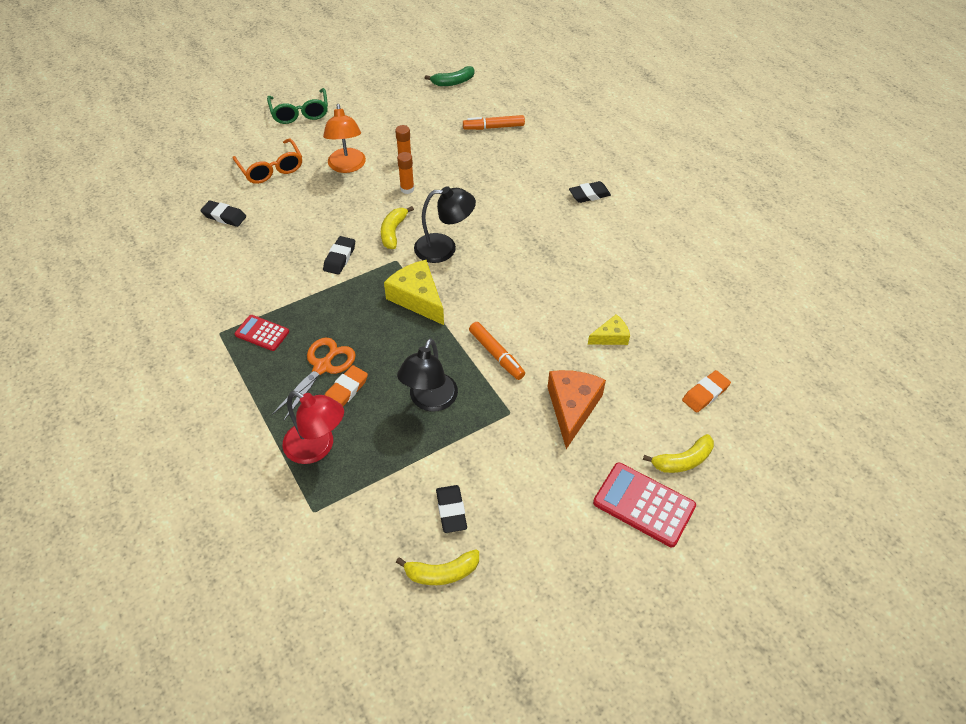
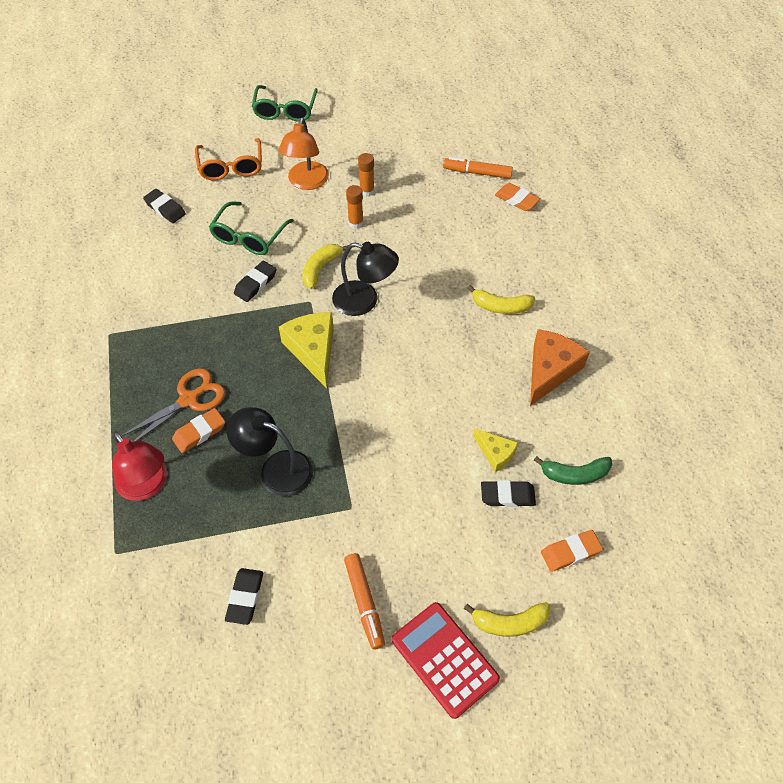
camera: 20 degrees right, 5 degrees up
red calculator [235,315,289,351] -> none
yellow banana [396,550,479,585] -> yellow banana moved to [468,285,535,314]
black lamp [397,338,458,412] -> black lamp turned 75 degrees clockwise [227,407,313,496]
green banana [425,66,475,86] -> green banana moved to [534,456,612,485]
orange marker [469,322,525,380] -> orange marker moved to [344,553,385,649]
orange cheese [548,370,606,449] -> orange cheese moved to [530,329,590,406]
black eraser [569,181,611,203] -> black eraser moved to [481,480,536,507]
yellow cheese [588,314,630,345] -> yellow cheese turned 45 degrees clockwise [473,429,518,472]
none -> green glasses [209,201,294,255]
none -> orange eraser [495,183,540,211]

